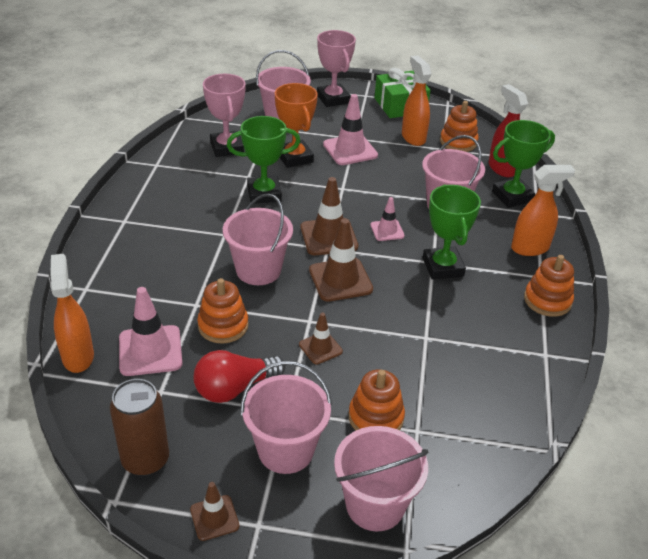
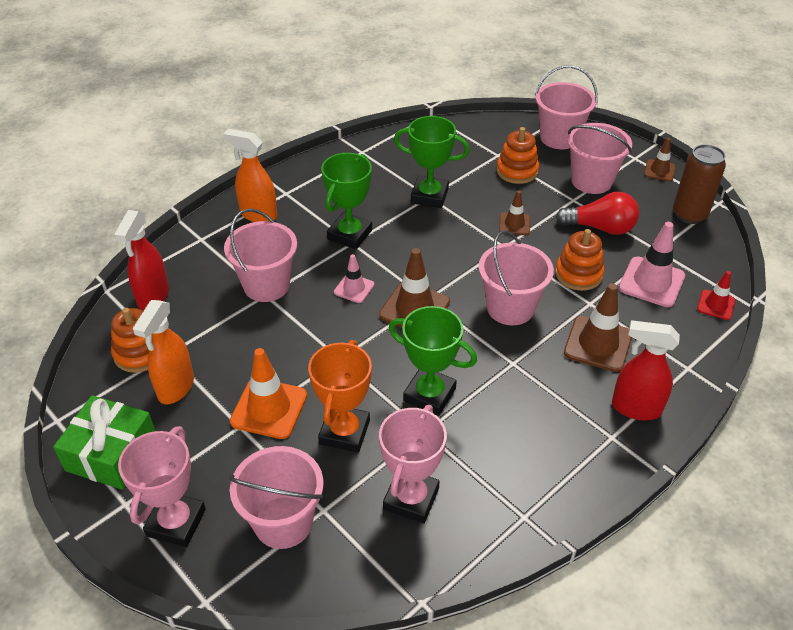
camera: 140 degrees left, 5 degrees up
orange spray bottle [50,254,94,373] -> red traffic cone [697,271,735,320]
brown traffic cone [309,218,373,302] -> brown traffic cone moved to [564,283,632,372]
pink traffic cone [323,94,378,165] -> orange traffic cone [230,348,307,439]
green trophy [492,120,555,208] -> green trophy moved to [394,116,470,208]
orange stacking toy [524,255,574,317] -> none
none -> red spray bottle [612,320,680,420]

